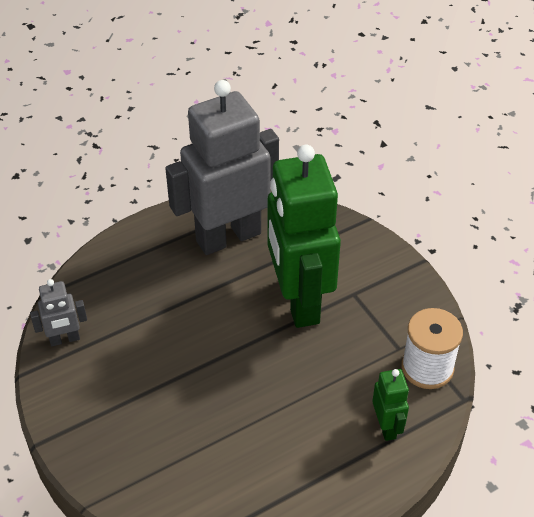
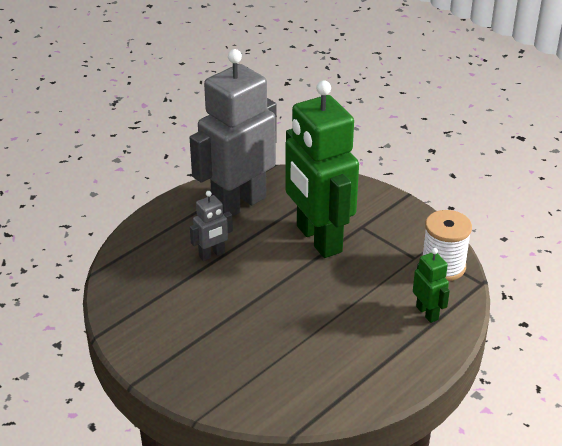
camera: 15 degrees left, 10 degrees down
grey robot [30,279,87,346] -> grey robot moved to [190,191,233,261]

